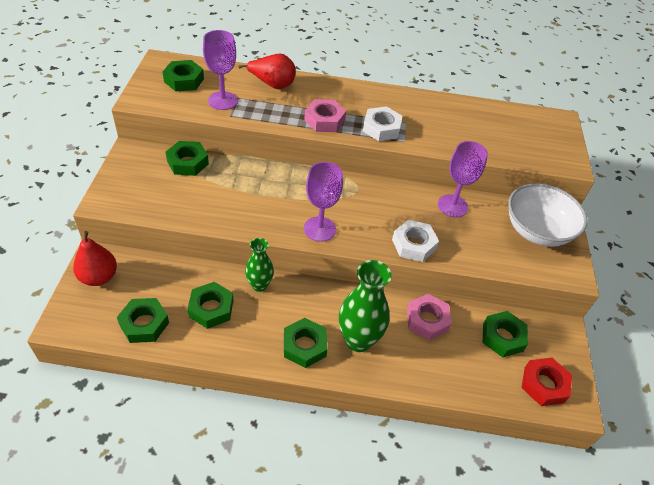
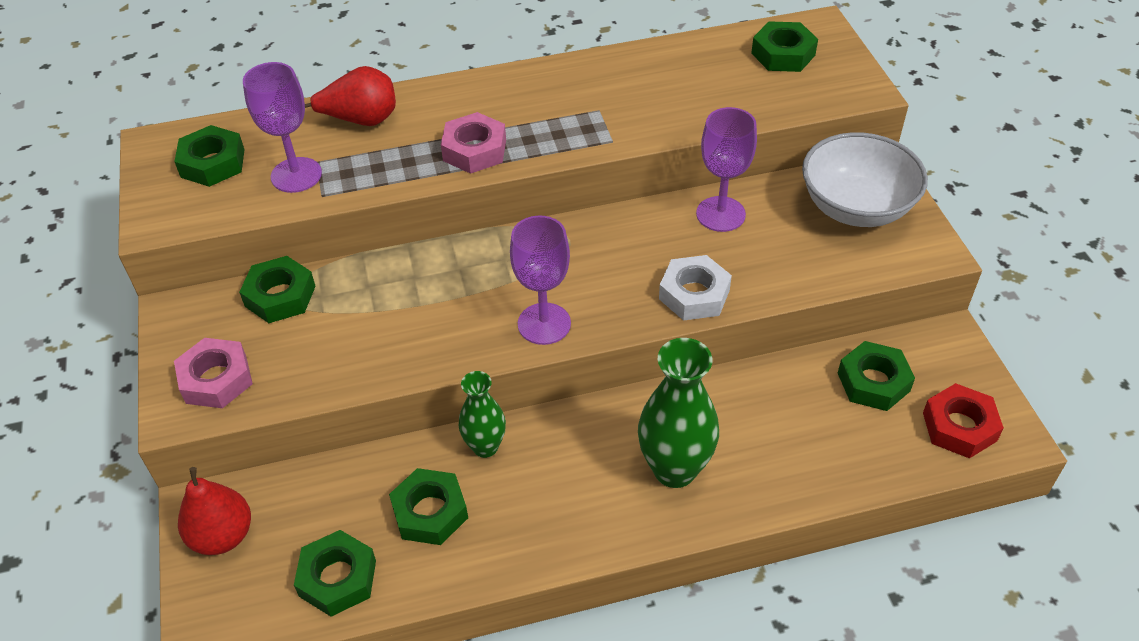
camera: 15 degrees left, 0 degrees up
green nut [284,318,328,368] -> green nut moved to [751,21,818,72]
white nut [363,106,402,141] -> none
pink nut [407,294,452,340] -> pink nut moved to [174,338,253,408]

